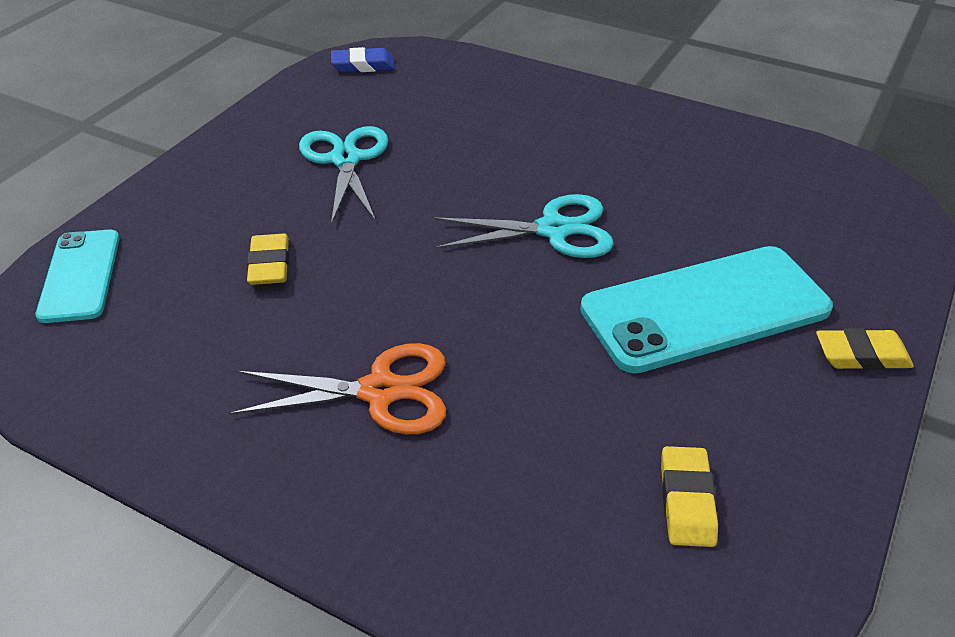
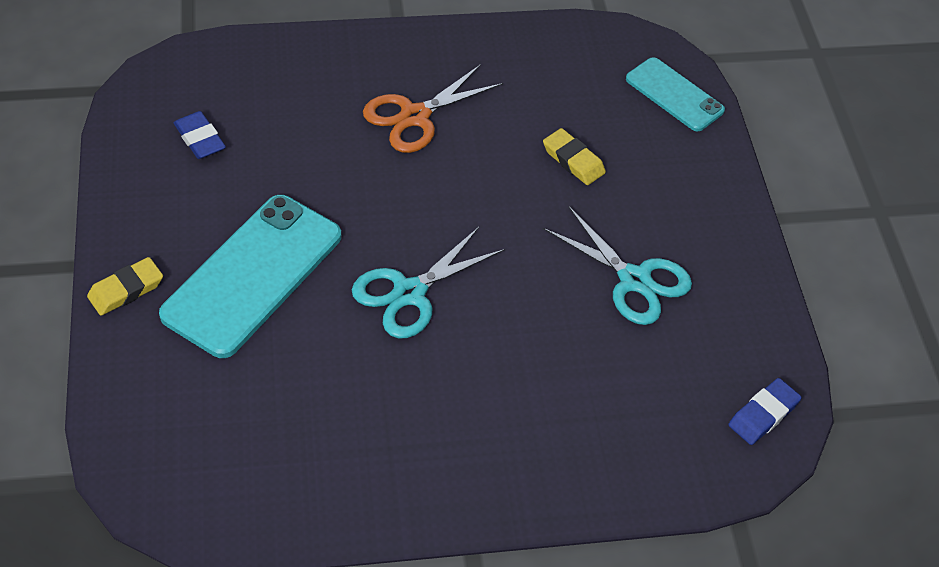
camera: 140 degrees right, 10 degrees up
yellow eraser [661,446,718,547] -> blue eraser [174,111,226,159]

